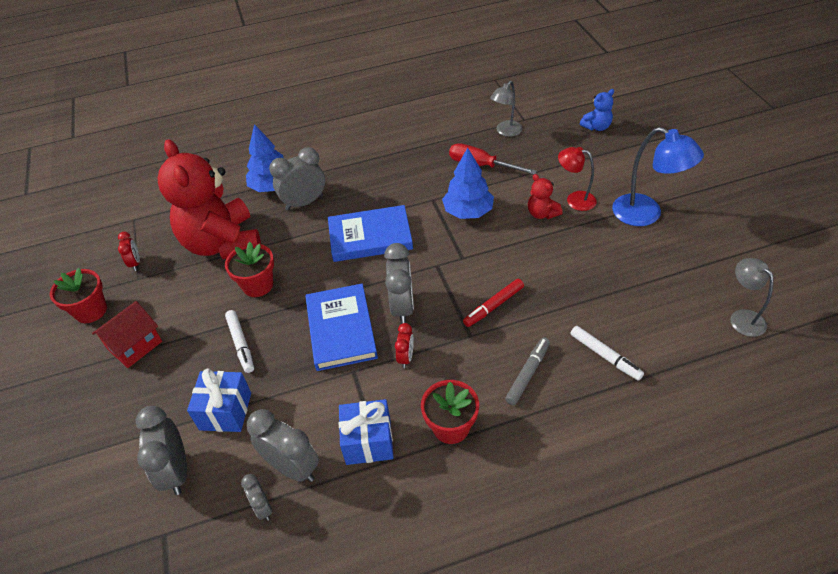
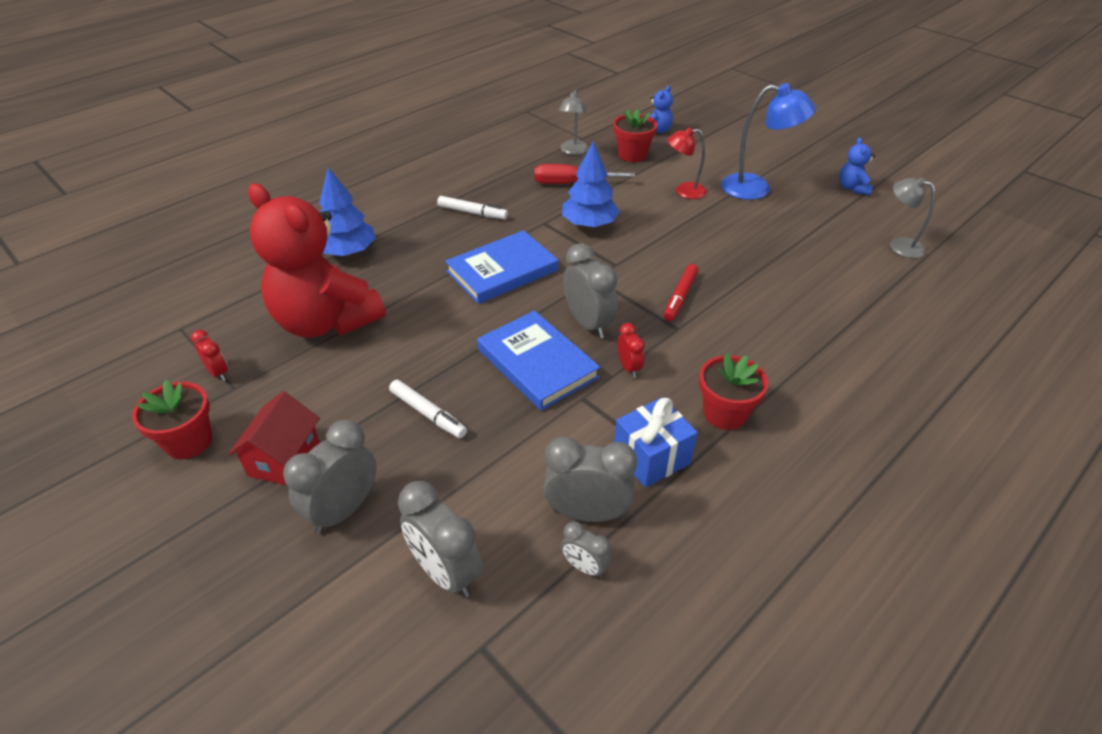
camera: 30 degrees left, 5 degrees down
blue gift [187,369,251,432] -> none
red flower pot [225,242,274,297] -> red flower pot moved to [613,109,657,162]
grey clock [269,147,325,210] -> grey clock moved to [283,420,377,534]
grey marker [505,337,550,405] -> none
red teddy bear [528,174,563,219] -> none
white marker [570,326,644,381] -> white marker moved to [437,196,508,219]
none -> blue teddy bear [839,137,875,195]

